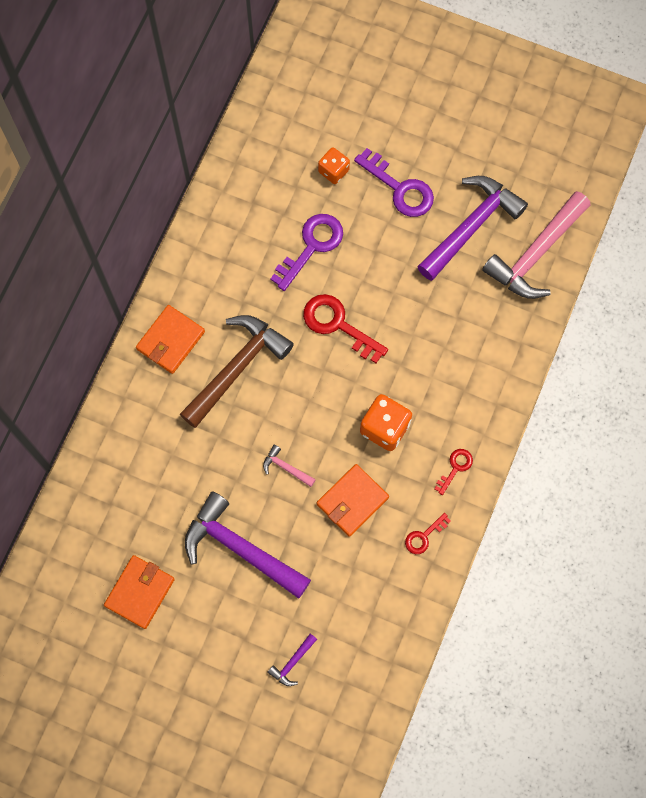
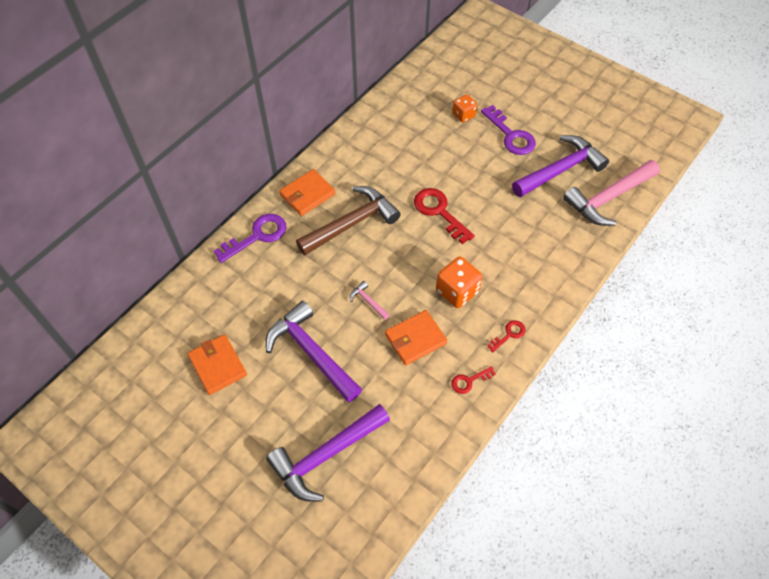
camera: 15 degrees right, 15 degrees down
orange wallet [104,555,175,629] -> orange wallet turned 75 degrees counterclockwise [188,334,247,395]
purple hammer [267,634,317,686] -> purple hammer [266,404,390,502], size x2.38
purple key [271,214,343,291] -> purple key moved to [214,214,287,263]

